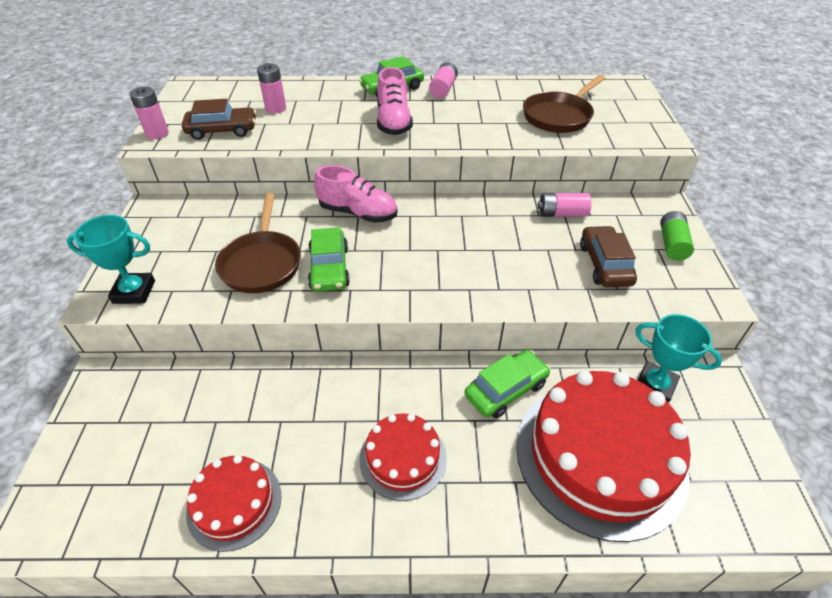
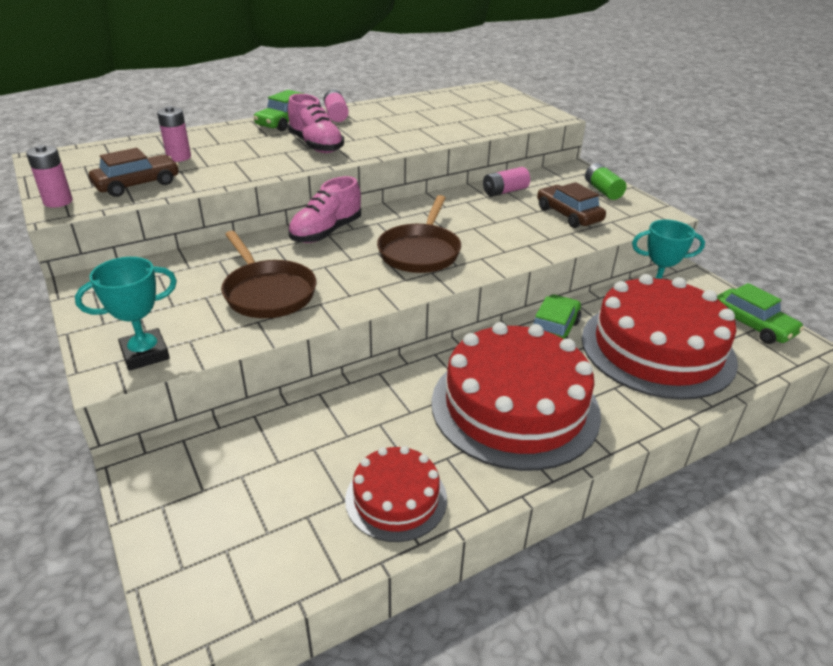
camera: 30 degrees left, 10 degrees down
green car [308,227,350,292] -> green car moved to [717,283,804,344]
pink shoe [314,165,397,223] -> pink shoe turned 135 degrees clockwise [288,176,361,243]
red cake [359,413,447,501] -> red cake [431,322,601,471], size x1.92
brown pan [523,75,605,133] -> brown pan moved to [377,195,461,273]

